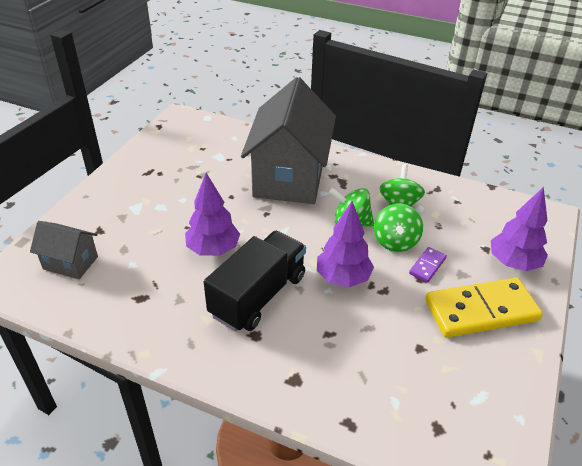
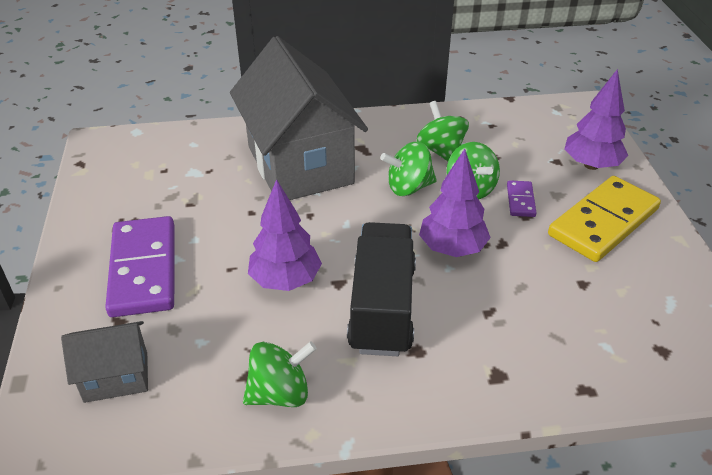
camera: 30 degrees left, 0 degrees up
none -> purple domino [105,216,174,317]
none -> green spinning top [243,341,317,407]

